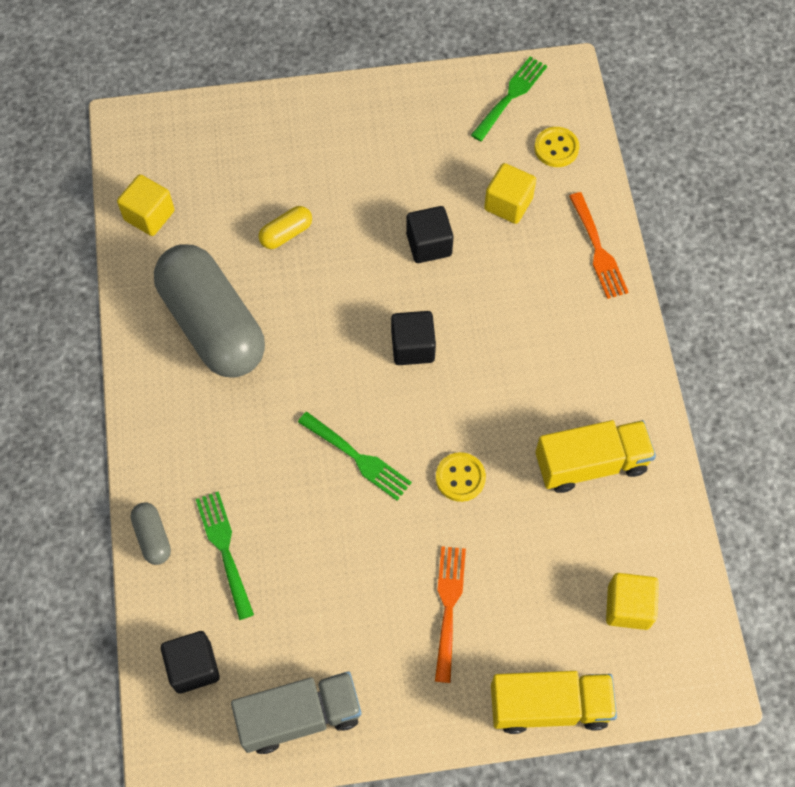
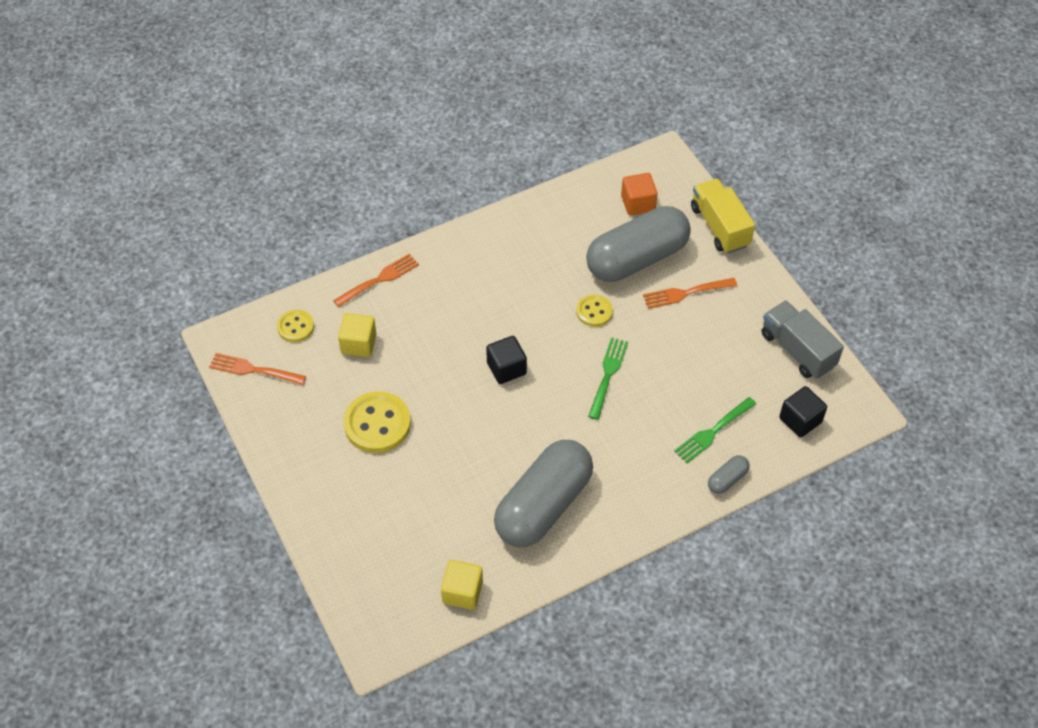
camera: 110 degrees left, 10 degrees down
yellow capsule [259,206,312,249] -> none
black cube [406,206,453,263] -> none
green fork [471,57,547,141] -> orange fork [209,353,306,385]
yellow truck [535,420,656,493] -> none
yellow cube [606,573,659,630] -> orange cube [621,173,658,215]
none -> yellow button [344,391,411,453]
none -> grey capsule [586,206,691,282]

